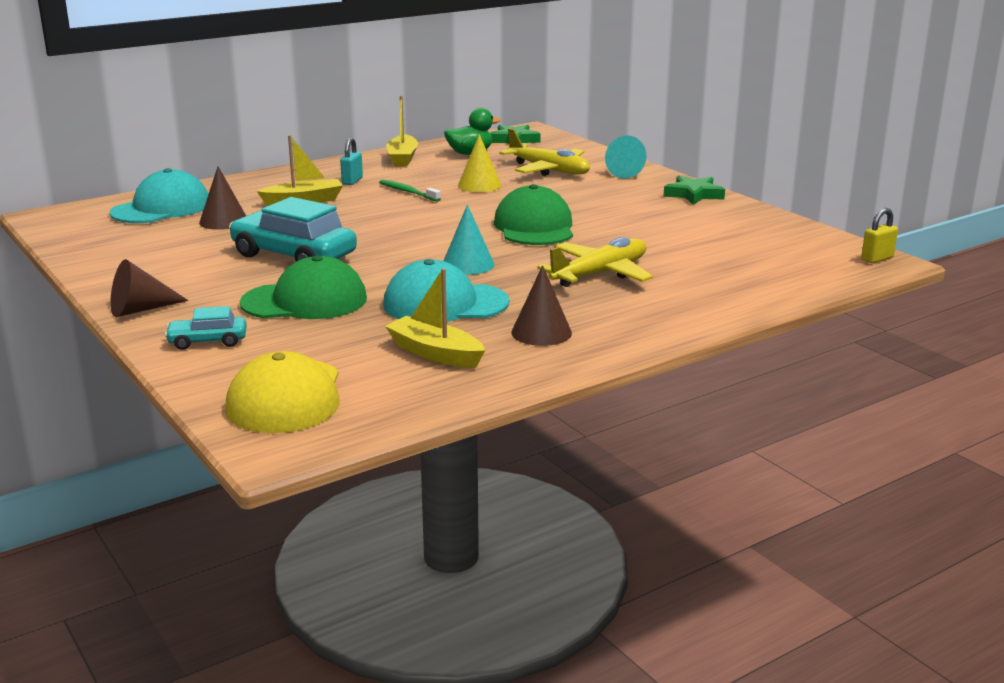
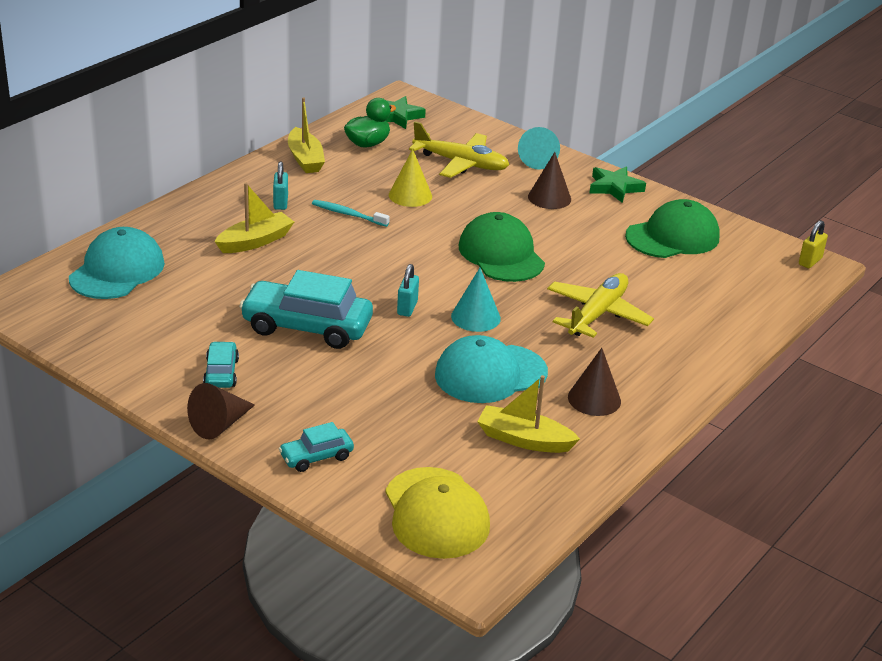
camera: 20 degrees left, 10 degrees up
brown cone [199,167,246,230] -> brown cone moved to [528,152,571,209]
green cap [240,255,367,319] -> green cap moved to [625,199,720,258]
green toothbrush [379,179,441,202] -> turquoise toothbrush [312,200,390,227]
none -> turquoise car [203,341,239,388]
none -> turquoise padlock [397,264,419,317]

